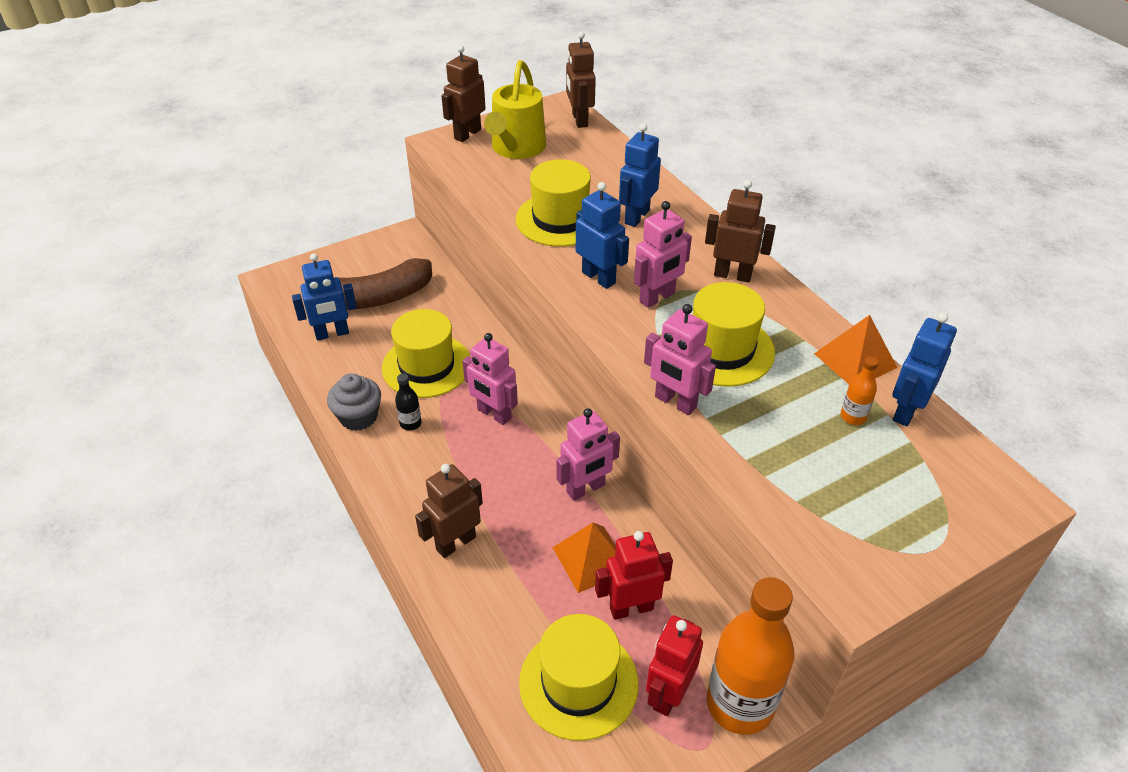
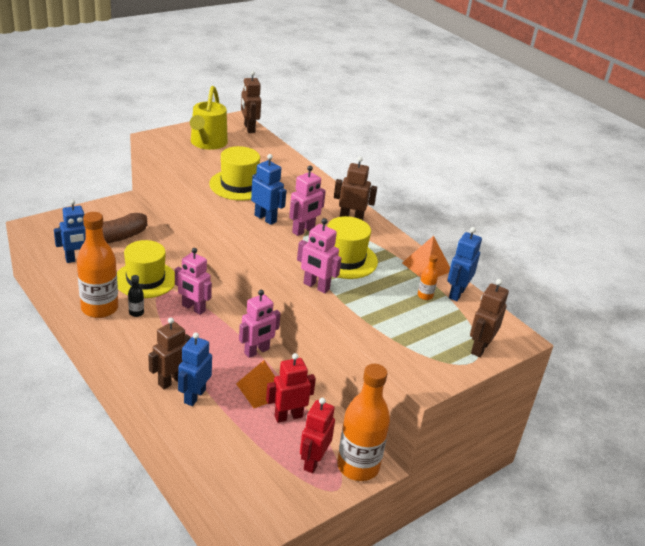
camera: 10 degrees left, 10 degrees down
grey cupcake [327,373,381,431] -> orange bottle [77,212,118,318]
brown robot [441,45,485,142] -> brown robot moved to [470,279,509,357]
yellow hat [519,614,638,741] -> none
blue robot [619,123,661,227] -> blue robot moved to [178,333,212,406]

